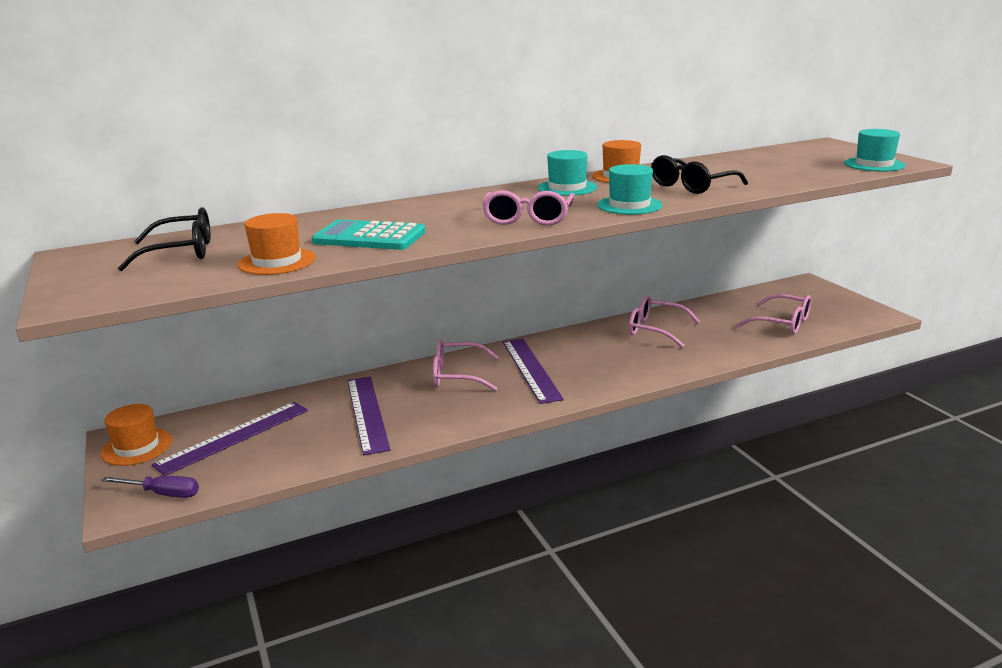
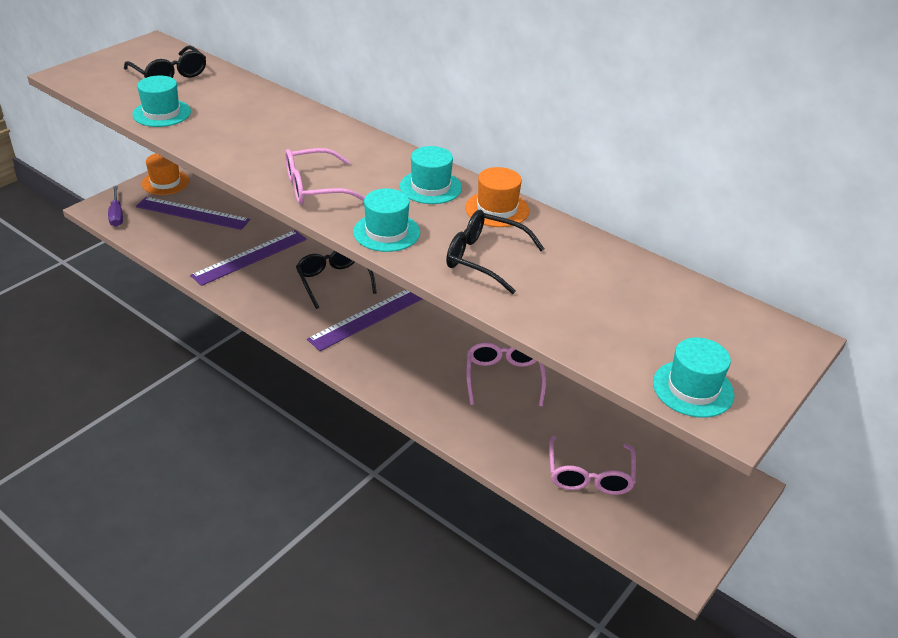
camera: 60 degrees right, 15 degrees up
orange hat [238,213,316,275] -> turquoise hat [132,76,191,127]
turquoise calculator [312,219,425,250] -> none
pink glasses [433,340,499,391] -> black glasses [296,251,377,309]

